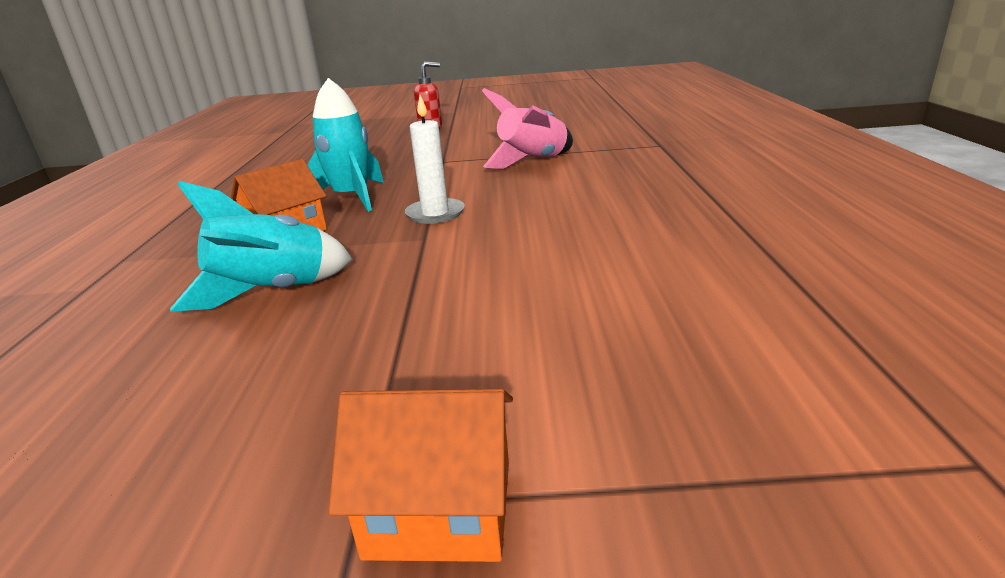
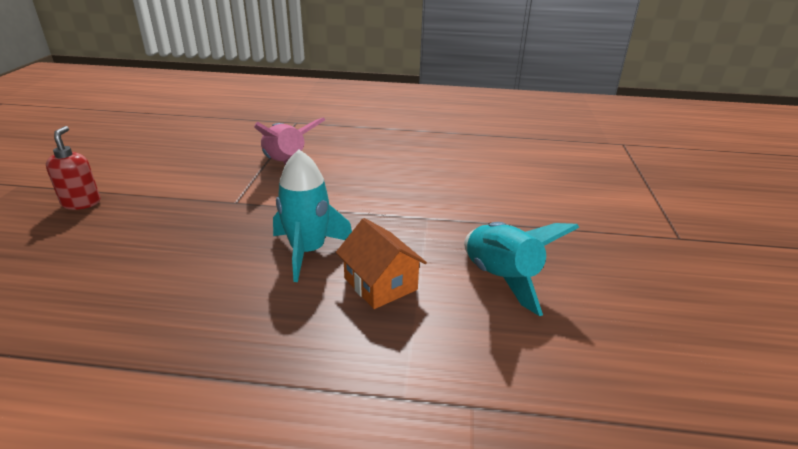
camera: 85 degrees left, 5 degrees up
orange house [329,389,513,562] -> none
white candle [405,95,465,224] -> none

